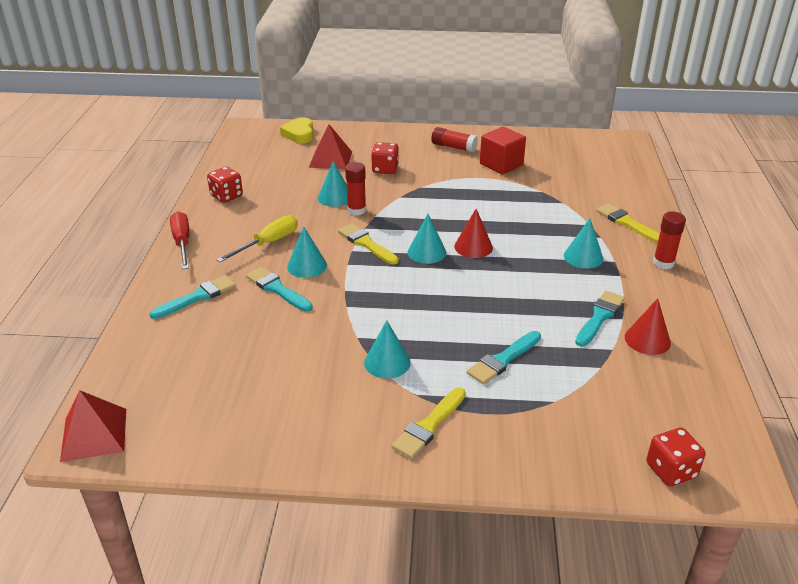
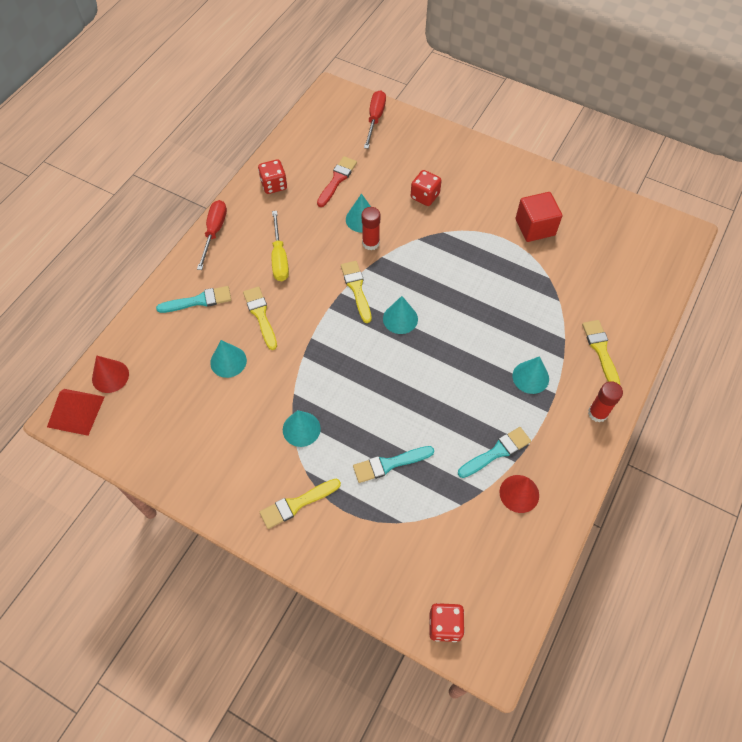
camera: 25 degrees right, 25 degrees up
yellow screwdriver [216,215,298,262] -> yellow screwdriver turned 105 degrees clockwise [272,211,289,281]
turquoise brush [246,267,313,312] -> yellow brush [243,286,277,350]
yellow heart [280,117,313,143] -> red screwdriver [364,90,386,149]
turquoise cone [287,227,327,278] -> turquoise cone moved to [210,340,247,378]
red pyramid [309,124,352,169] -> none
red glue stick [431,127,478,153] -> none
red cone [454,209,493,258] -> red cone moved to [92,355,129,393]
none -> red brush [317,156,357,207]

